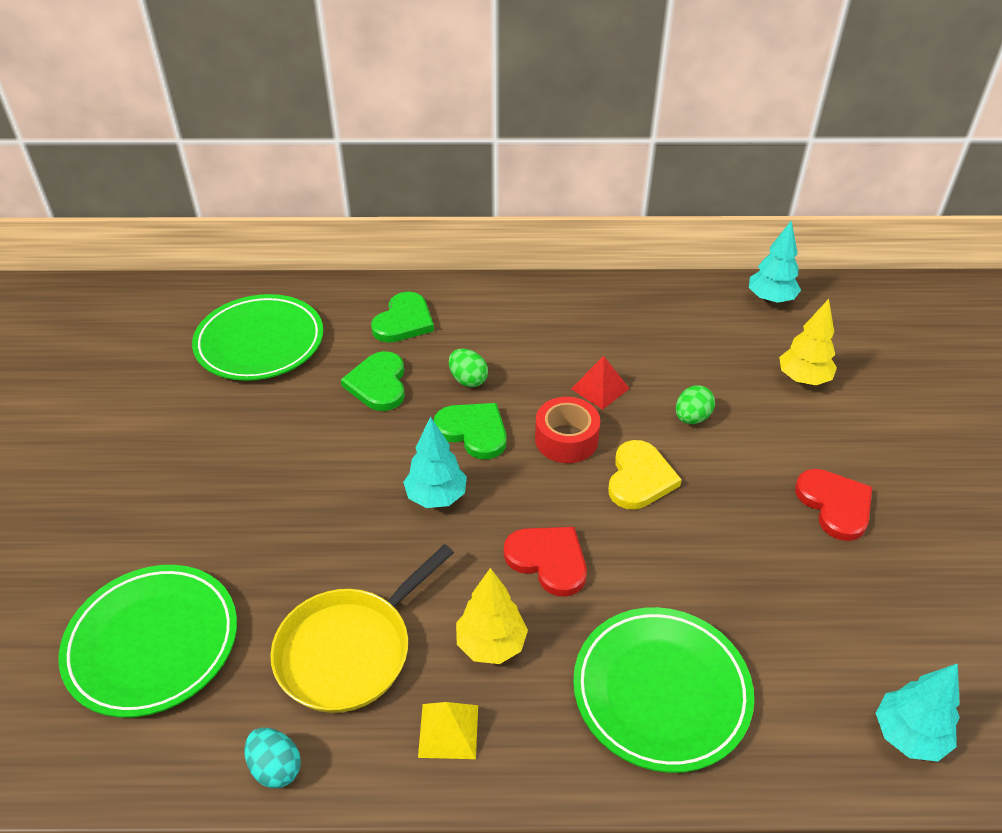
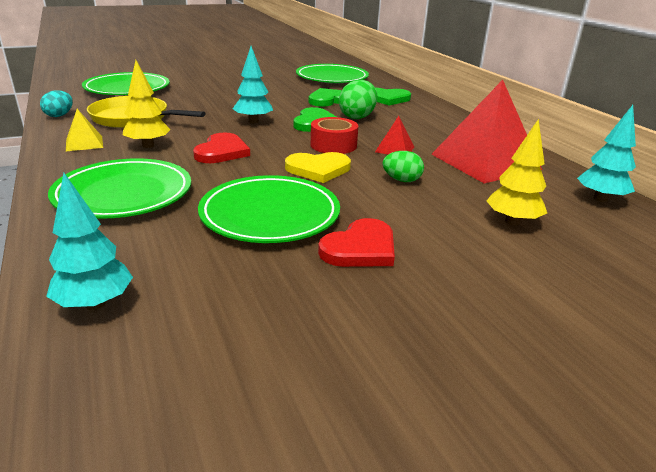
camera: 65 degrees right, 15 degrees down
green egg [449,349,488,387] -> green egg [339,80,377,119], size x1.56
none -> green plate [198,175,340,243]
none -> red pyramid [431,80,542,184]

